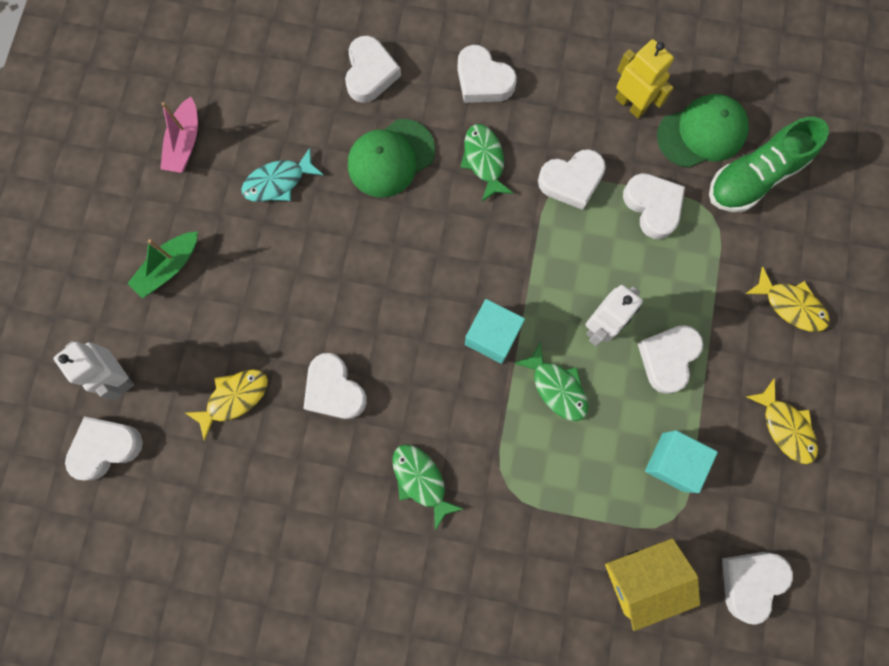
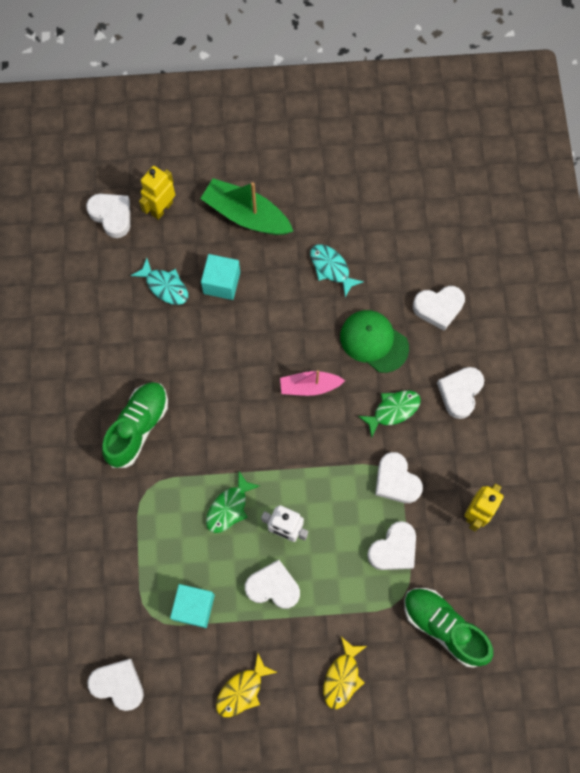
camera: 75 degrees right, 5 degrees down
white robot [53,341,134,400] -> yellow robot [139,166,175,220]
green boat [127,231,198,298] -> green boat [200,178,293,235], size x1.60
pink boat [160,97,198,173] -> pink boat moved to [280,370,345,396]
yellow fish [185,369,268,441] -> turquoise fish [131,258,188,305]
white heart [303,353,367,419] -> none
green fish [392,444,464,530] -> green shoe [102,382,168,468]
turquoise cube [465,299,525,364] -> turquoise cube moved to [201,254,240,300]
yellow house [605,538,700,631] -> none
green cap [657,94,749,168] -> none

